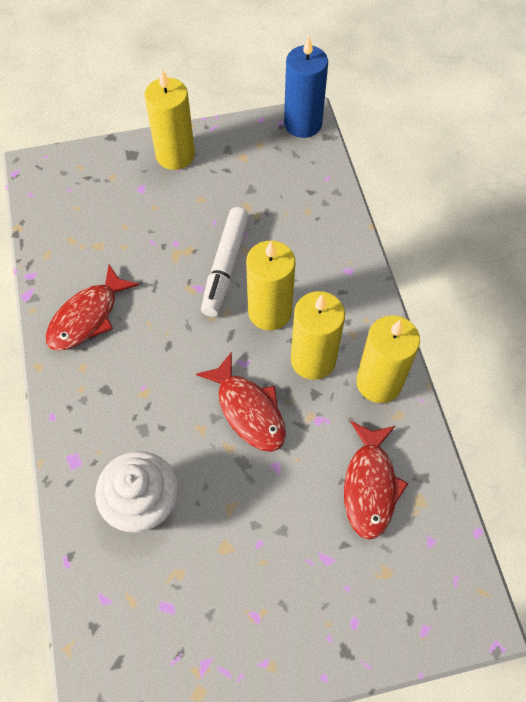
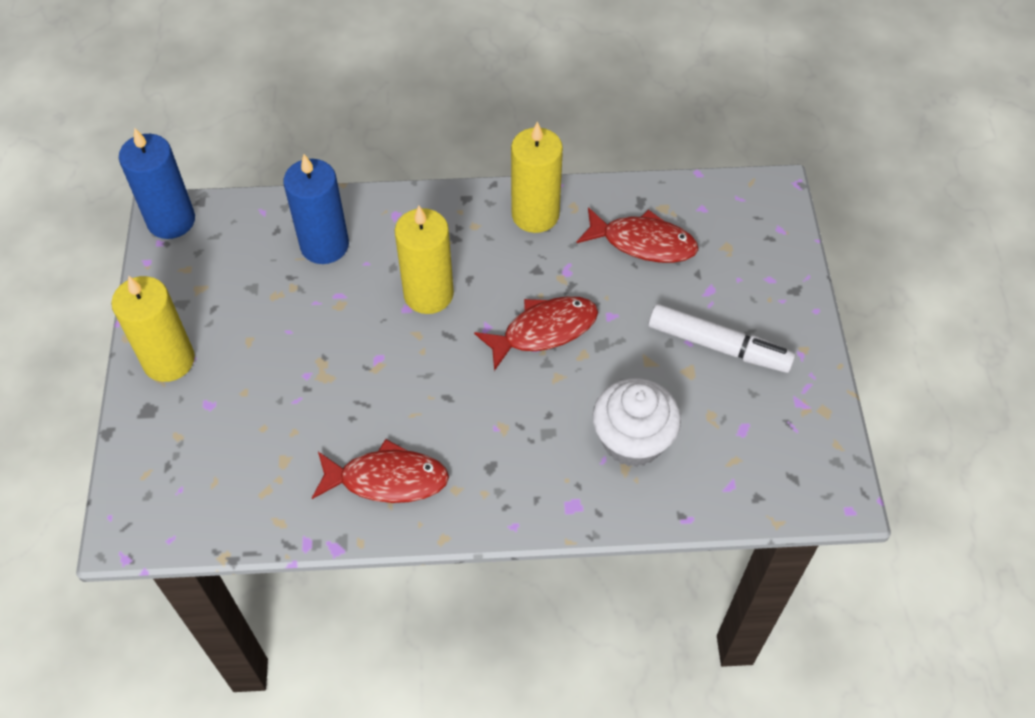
camera: 80 degrees left, 5 degrees down
red fish [46,265,139,351] -> red fish turned 45 degrees counterclockwise [312,439,449,503]
white marker [201,207,249,317] -> white marker moved to [648,304,796,373]
yellow candle [291,291,345,380] -> none
none -> blue candle [283,154,349,264]

